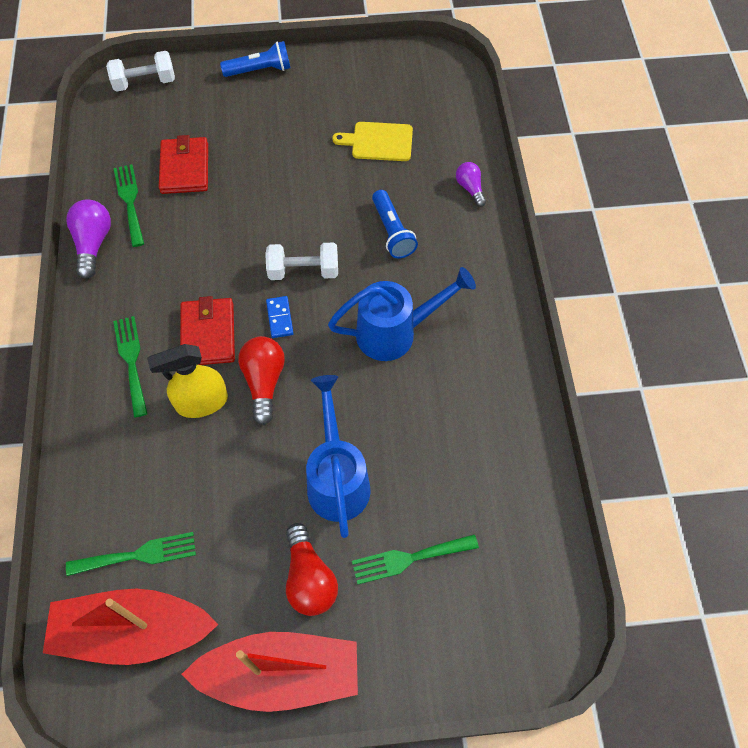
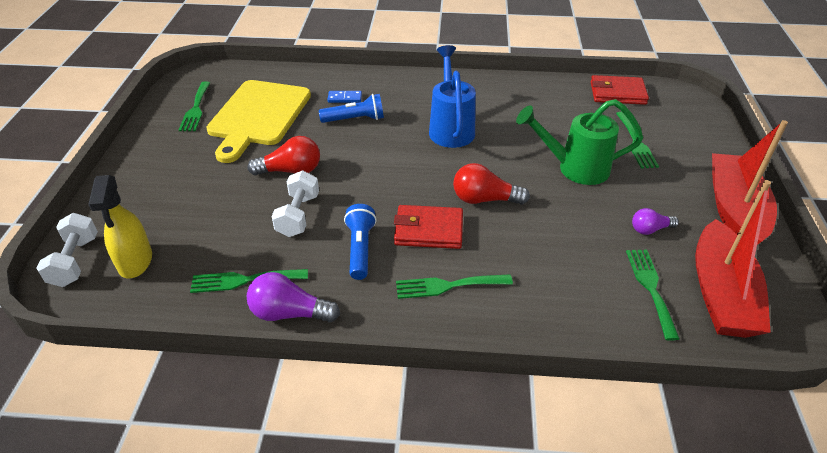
camera: 80 degrees left, 20 degrees down
yellow spray bottle [147,344,228,418] -> yellow spray bottle moved to [88,175,152,278]
red wallet [159,135,208,194] -> red wallet moved to [591,75,649,105]
blue flashlight [220,41,290,77] -> blue flashlight moved to [344,204,376,280]
white dumbbell [265,243,338,280] -> white dumbbell moved to [272,170,319,237]
blue domino [266,296,294,338] -> blue domino moved to [328,91,362,103]
red light bulb [286,523,338,616] -> red light bulb moved to [247,136,320,175]
blue watering can [306,375,370,538] -> green watering can [516,99,643,185]
yellow cutting board [332,122,413,161] -> yellow cutting board [206,80,311,163], size x1.89
purple light bulb [456,162,486,207] -> purple light bulb moved to [632,208,679,235]
none -> green fork [179,81,210,131]

